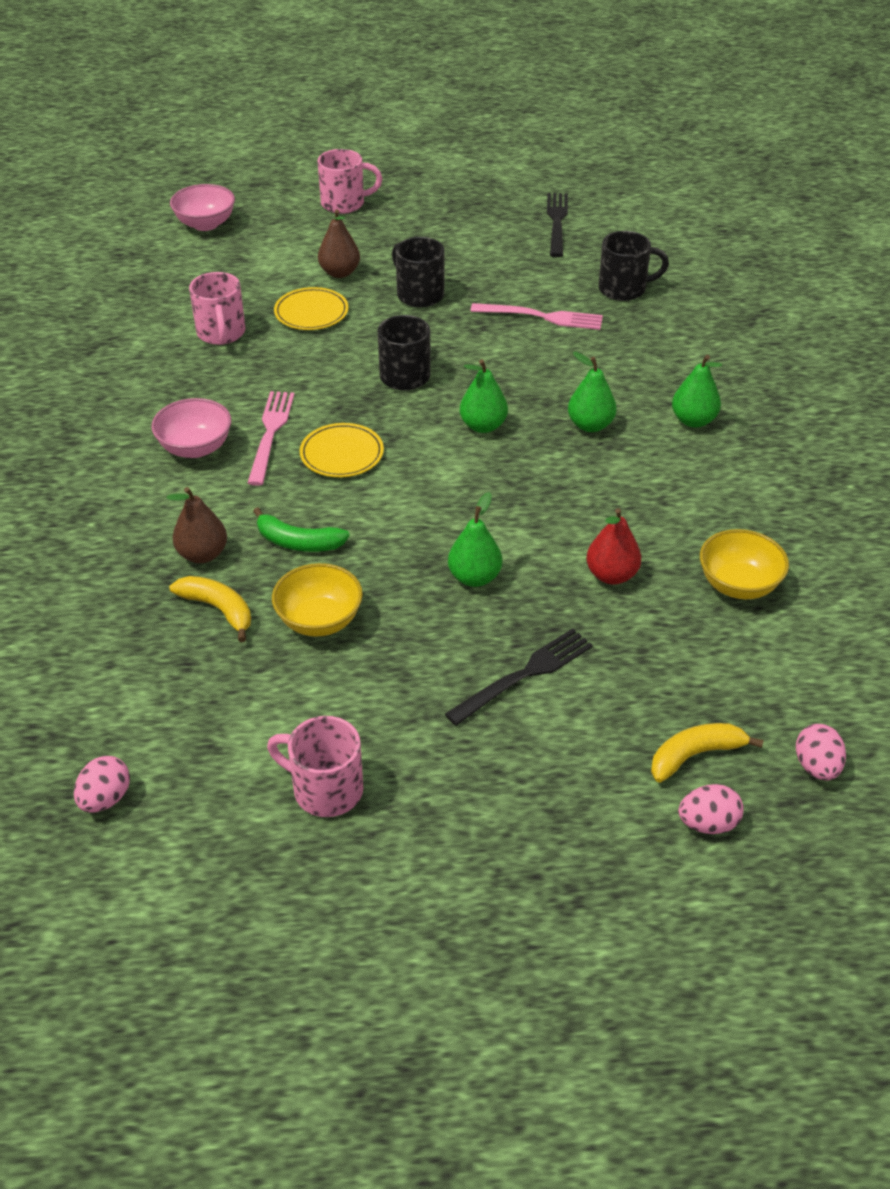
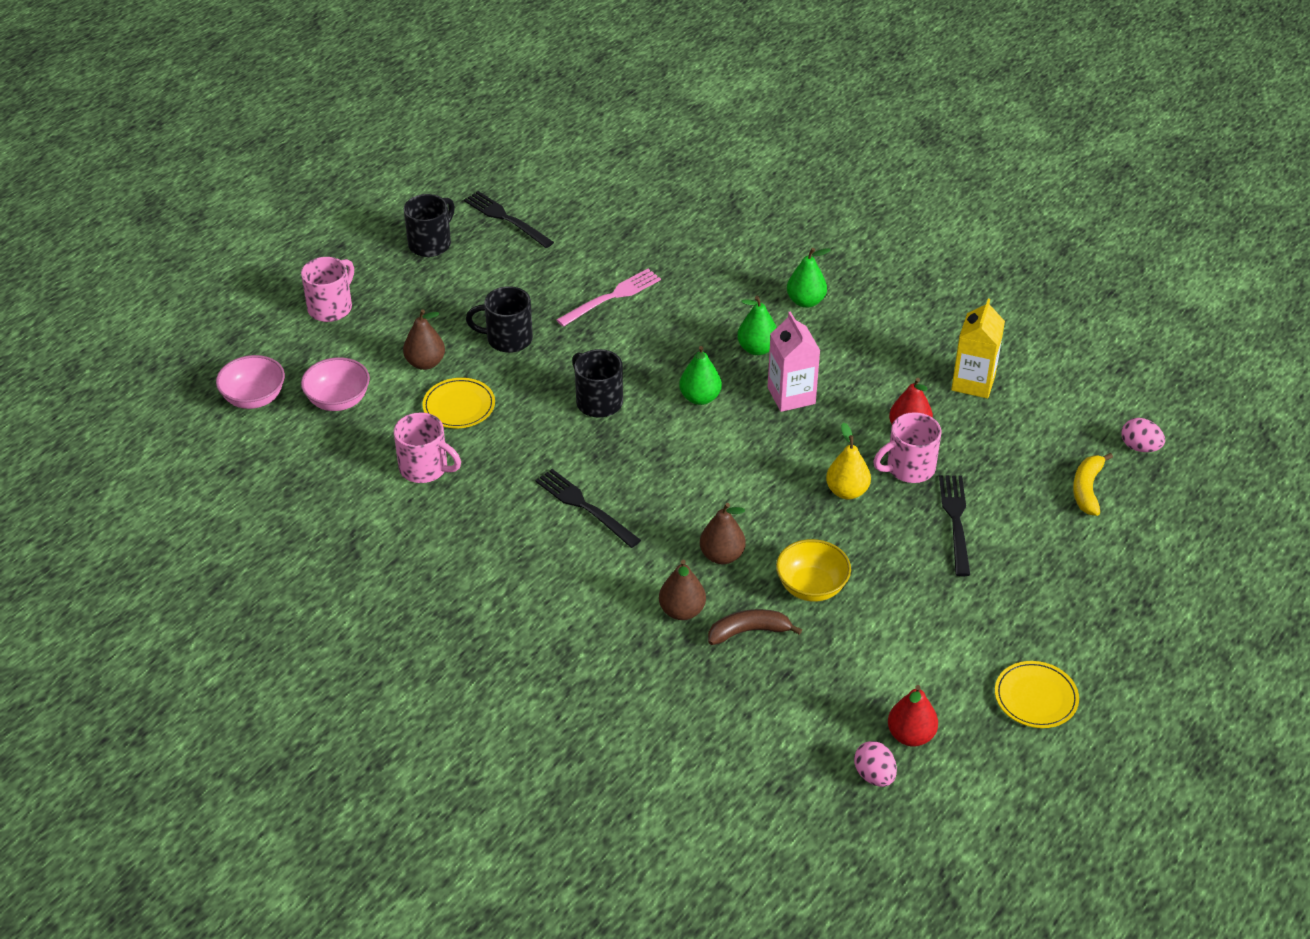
camera: 50 degrees left, 0 degrees up
pink bowl [151,398,231,458] -> pink bowl moved to [301,357,370,411]
yellow banana [169,576,251,642] -> brown banana [708,609,802,645]
pink fork [248,391,294,486] -> black fork [535,469,641,548]
green banana [253,507,350,552] -> brown pear [700,503,746,564]
pink mug [267,716,363,817] -> pink mug moved to [873,412,941,483]
yellow plate [300,423,384,477] -> yellow plate moved to [995,661,1079,728]
green pear [448,492,502,587] -> yellow pear [826,423,871,499]
black mug [598,231,669,301] -> black mug moved to [404,194,455,257]
pink egg [678,784,744,834] -> none
yellow bowl [700,529,789,599] -> yellow carton [951,299,1005,399]
none -> pink carton [768,311,820,412]
none -> red pear [888,685,938,747]

